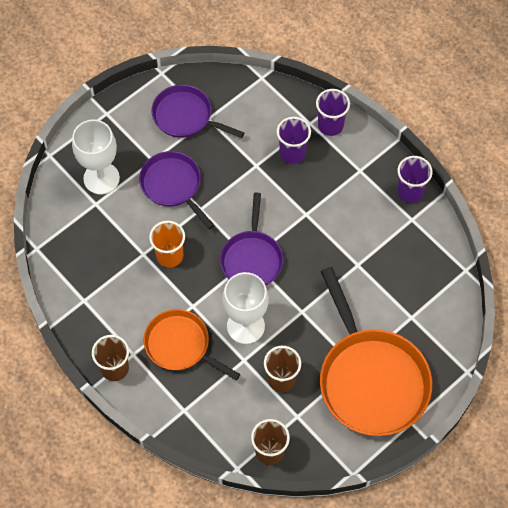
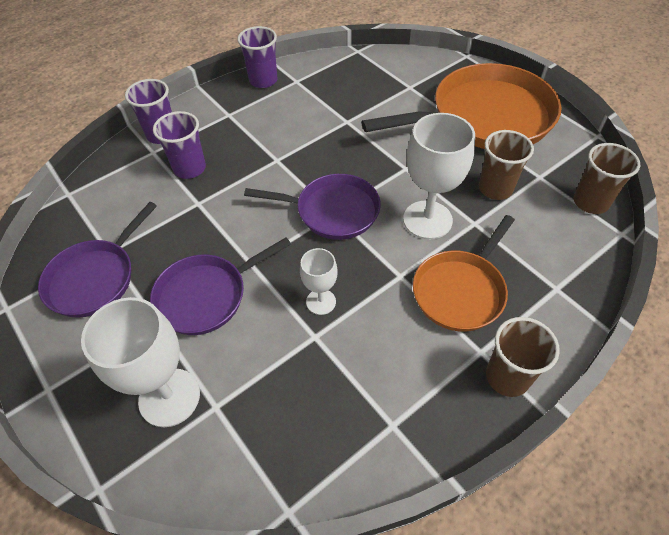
camera: 85 degrees left, 10 degrees down
orange cup [149,221,185,268] -> white goblet [300,248,338,315]

